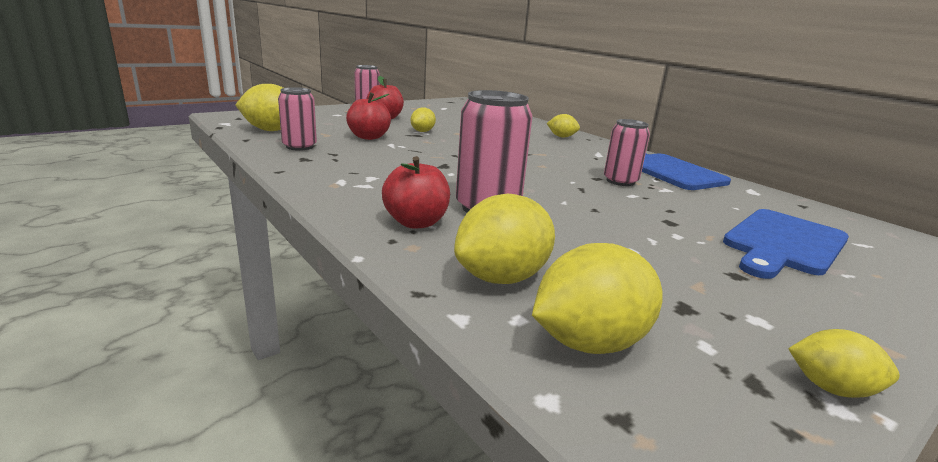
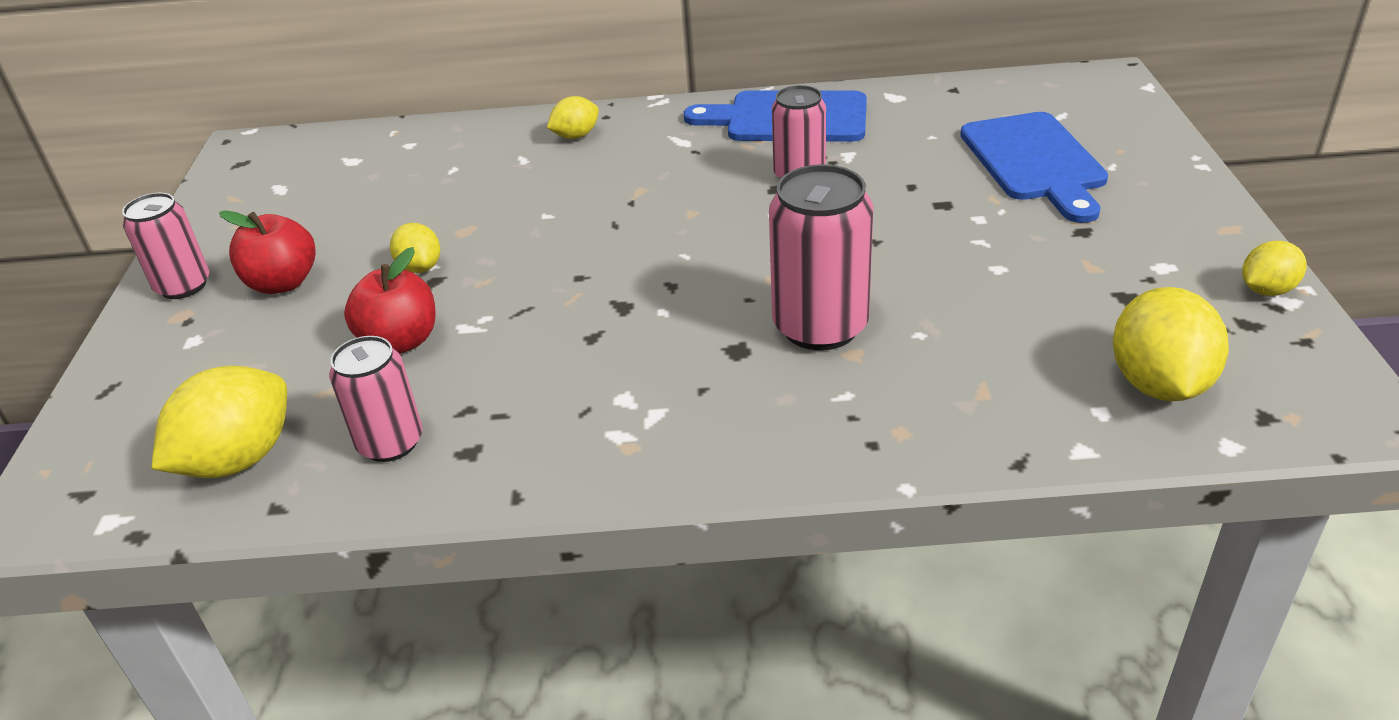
camera: 50 degrees left, 15 degrees up
red apple [382,156,450,229] -> none
yellow lemon [454,194,555,284] -> none

